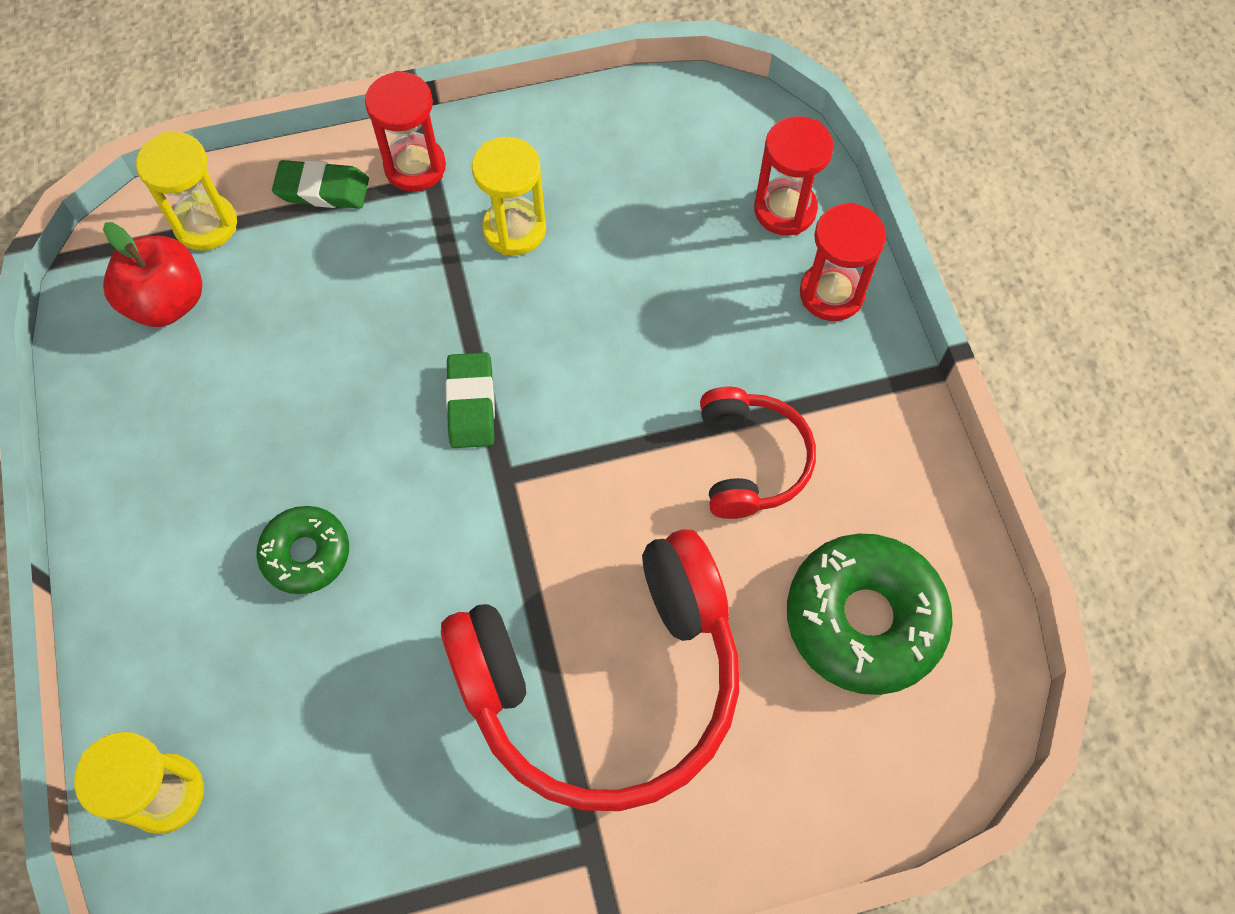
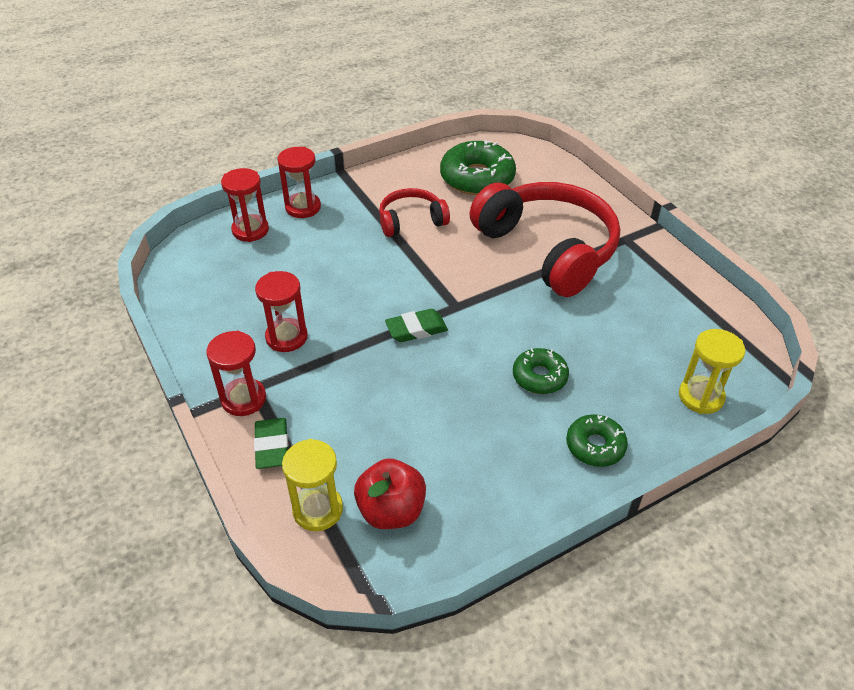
camera: 105 degrees left, 20 degrees down
yellow hourglass [472,137,546,256] -> red hourglass [255,271,308,352]
none -> green donut [566,414,628,467]

